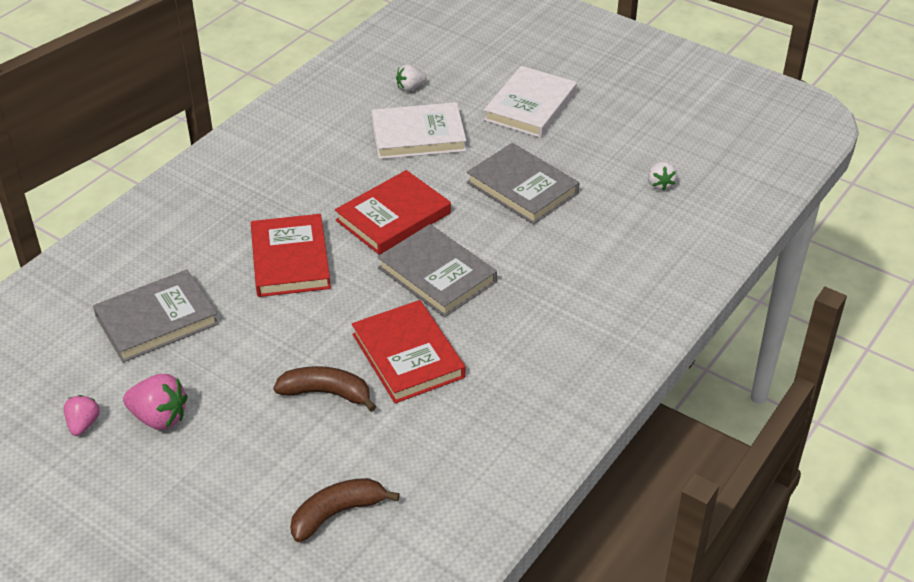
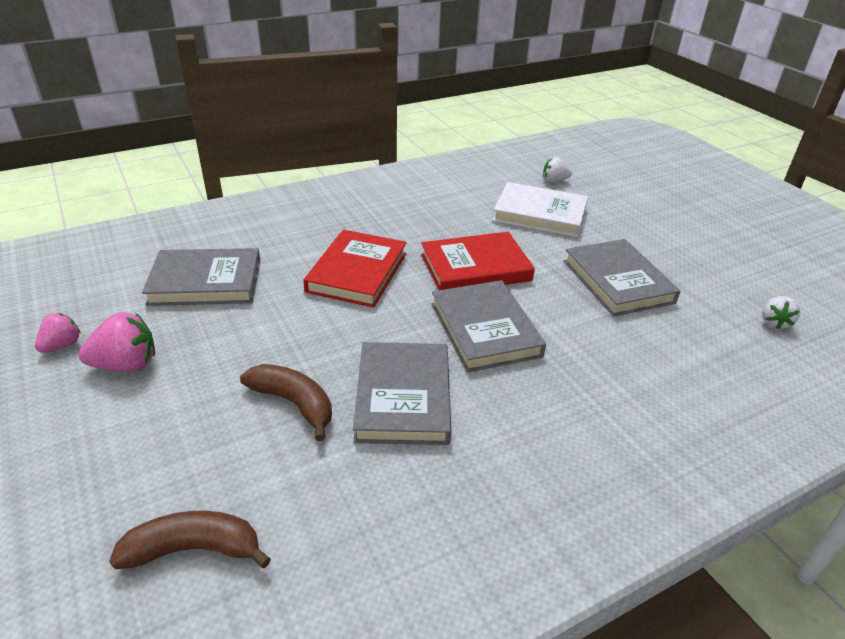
camera: 25 degrees right, 5 degrees down
pink strawberry [123,374,187,430] -> pink strawberry turned 60 degrees counterclockwise [78,312,155,372]
red book [352,300,466,403] -> grey book [353,342,451,445]
white book [484,66,577,138] -> none

